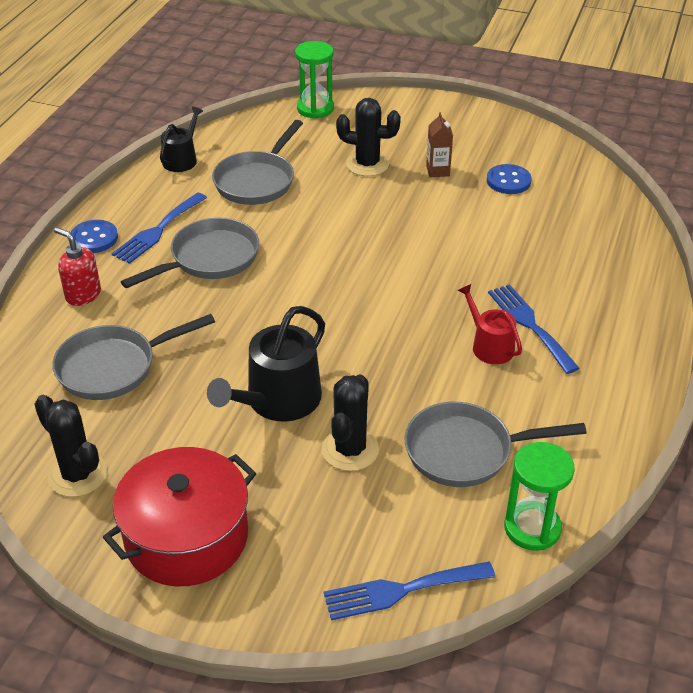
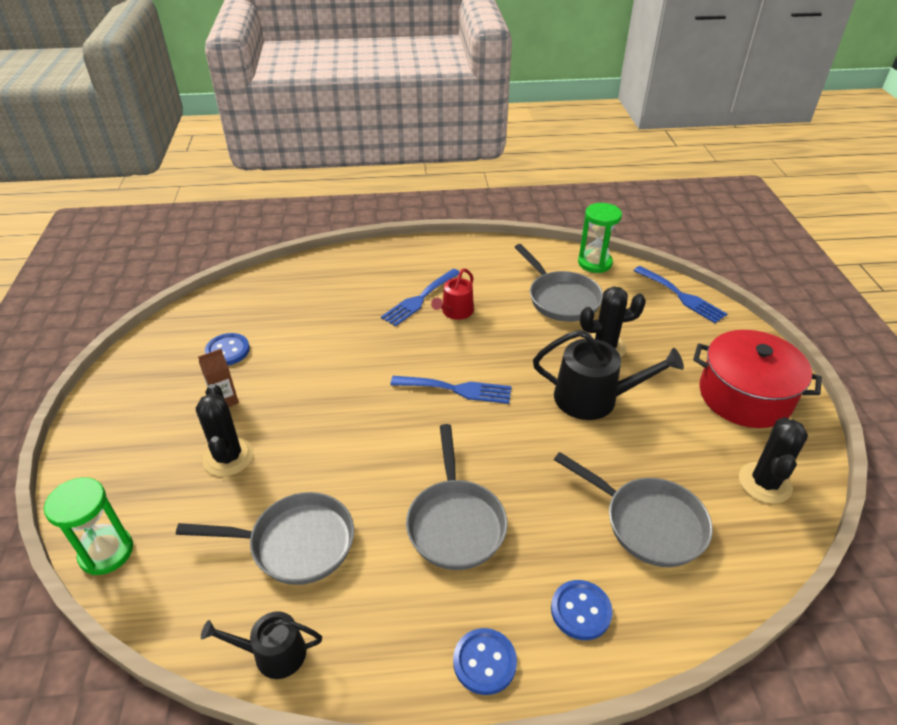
camera: 115 degrees left, 0 degrees up
red soap dispenser [54,227,101,306] -> blue button [551,580,613,640]
blue fork [111,192,207,264] -> blue fork moved to [390,376,512,404]
grey pan [121,218,259,288] -> grey pan turned 120 degrees counterclockwise [406,424,508,570]

